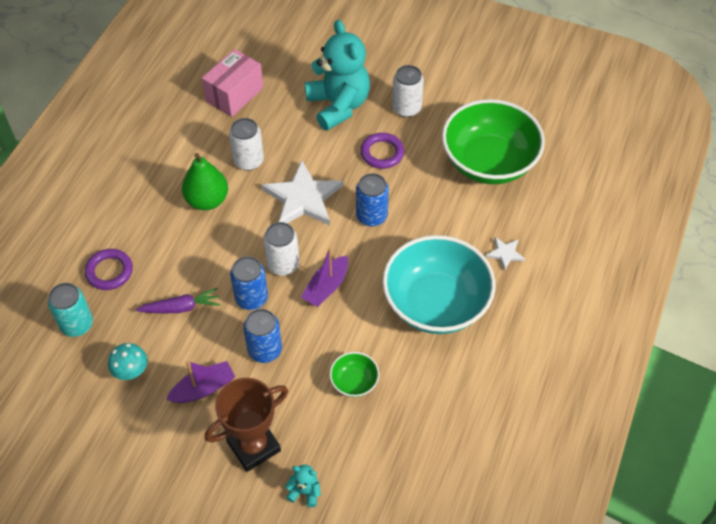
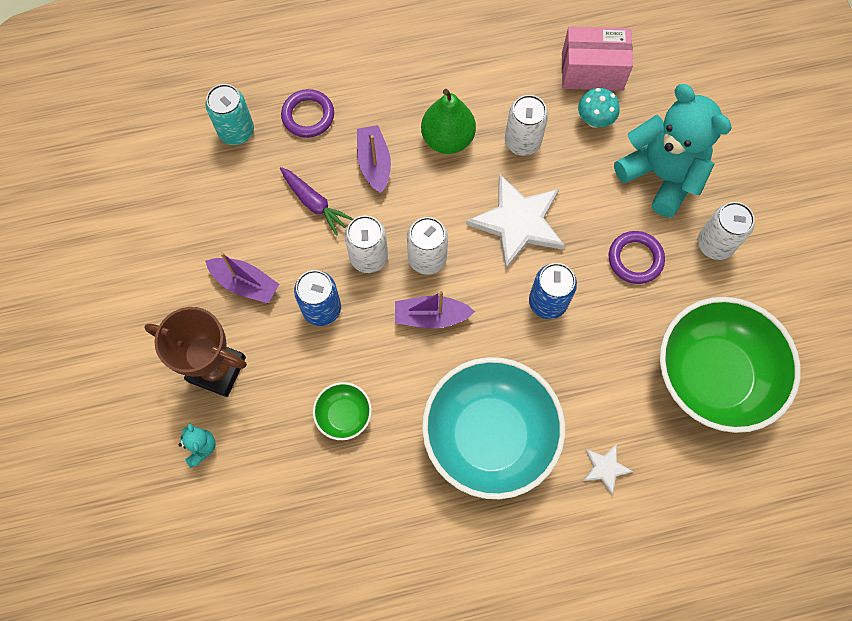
camera: 55 degrees right, 15 degrees up
turquoise mushroom [108,343,148,380] -> turquoise mushroom moved to [578,88,620,128]
blue can [230,256,268,310] -> white can [345,216,388,273]
turquoise teddy bear [305,20,370,131] -> turquoise teddy bear turned 75 degrees counterclockwise [614,84,732,218]
none -> purple boat [357,125,391,193]

